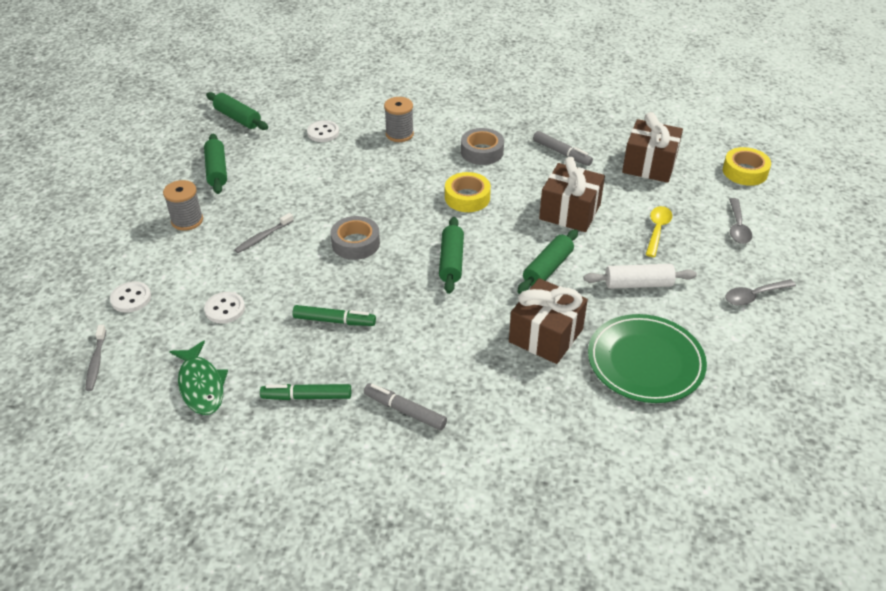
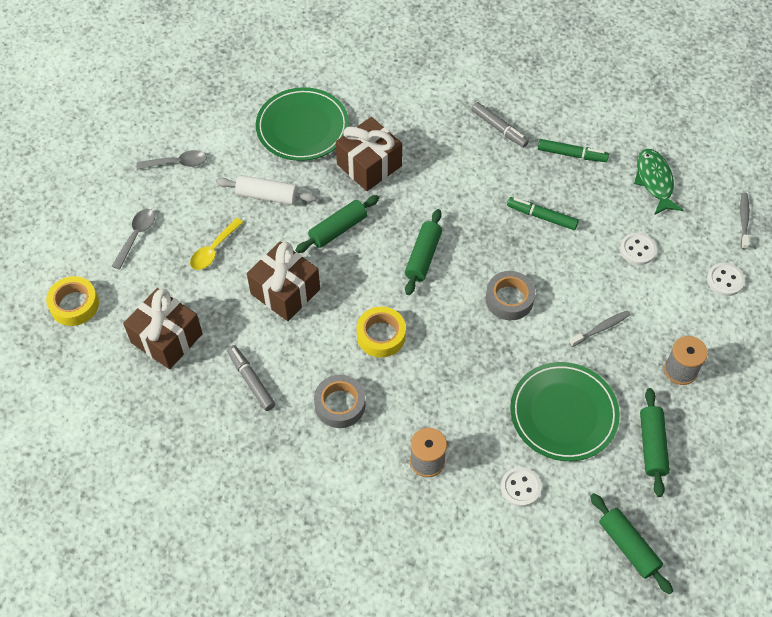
camera: 165 degrees left, 15 degrees up
none -> green plate [510,362,620,461]

